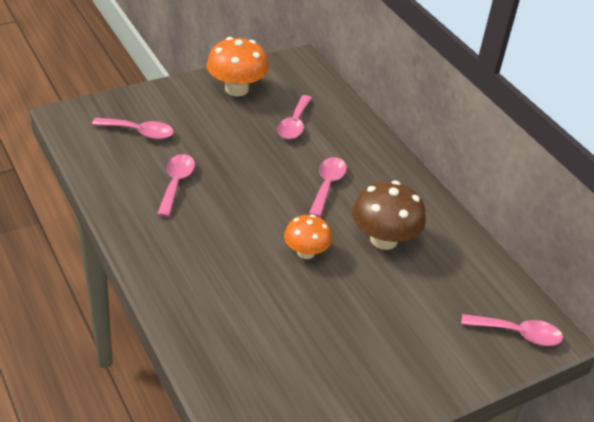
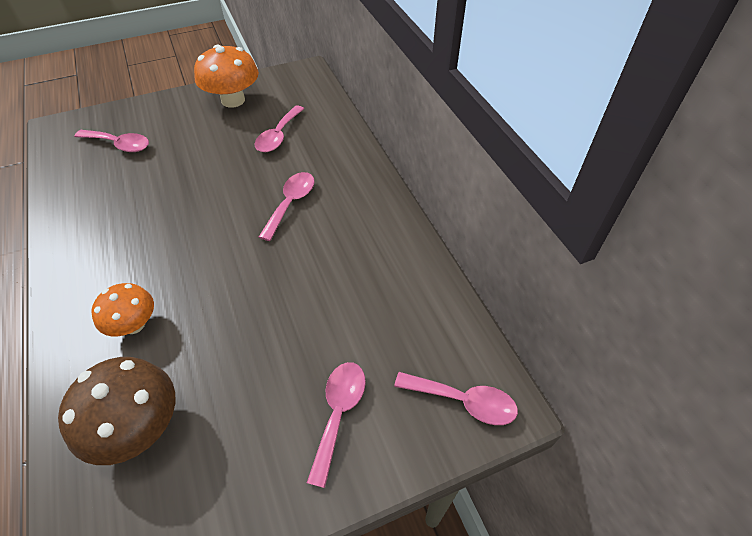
camera: 10 degrees right, 10 degrees up
pink spoon [157,154,195,217] -> pink spoon moved to [307,362,366,488]
orange mushroom [284,214,332,259] -> orange mushroom moved to [91,283,154,336]
brown mushroom [352,181,426,250] -> brown mushroom moved to [58,357,175,465]

